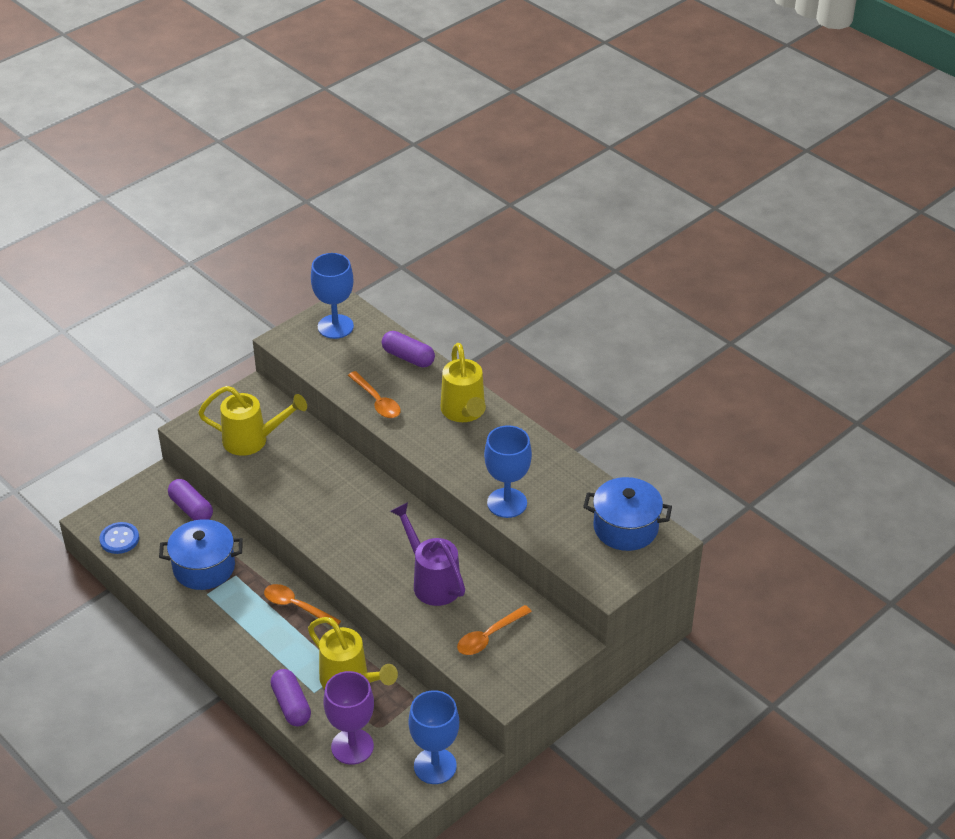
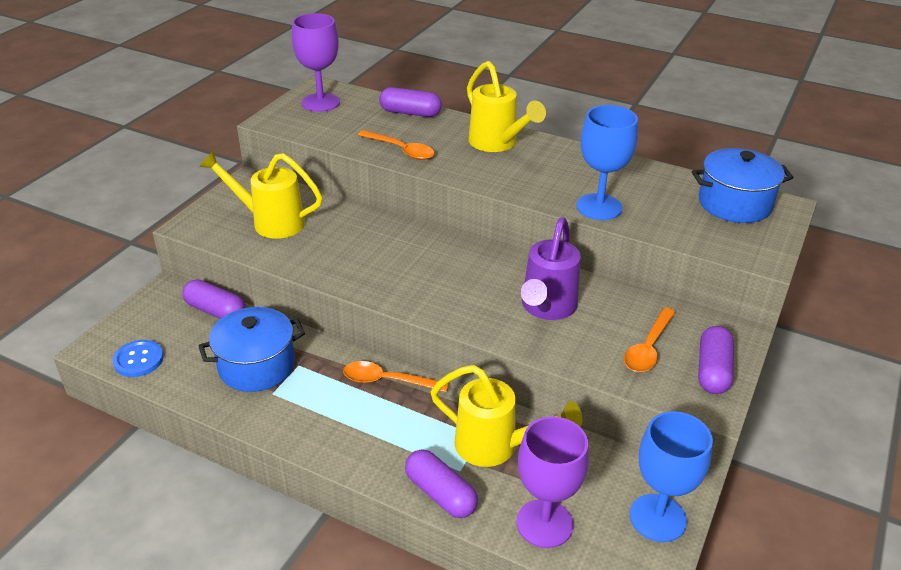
camera: 20 degrees left, 5 degrees down
yellow watering can [198,386,307,456] -> yellow watering can turned 150 degrees counterclockwise [199,150,323,239]
blue goblet [311,253,354,339] -> purple goblet [292,13,340,112]
purple watering can [390,502,465,606] -> purple watering can turned 105 degrees counterclockwise [521,217,581,320]
none -> purple capsule [698,326,734,394]

